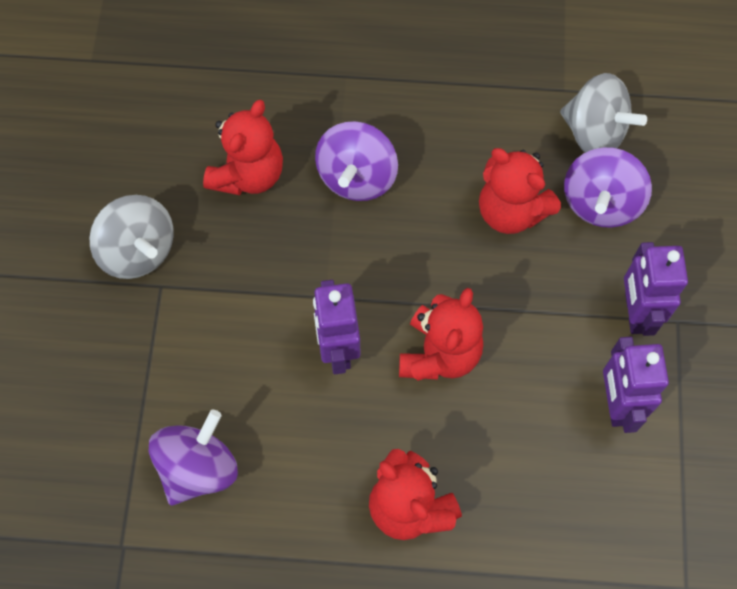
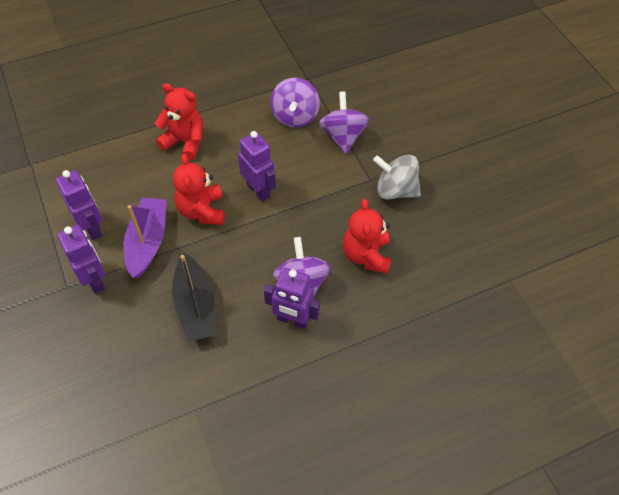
camera: 150 degrees right, 10 degrees down
red teddy bear [479,148,561,234] -> black boat [172,253,216,342]
grey spinning top [560,73,647,153] -> none
purple spinning top [564,147,652,228] -> purple spinning top moved to [319,91,369,154]
none -> purple boat [123,197,166,278]
none -> purple robot [264,268,320,329]

